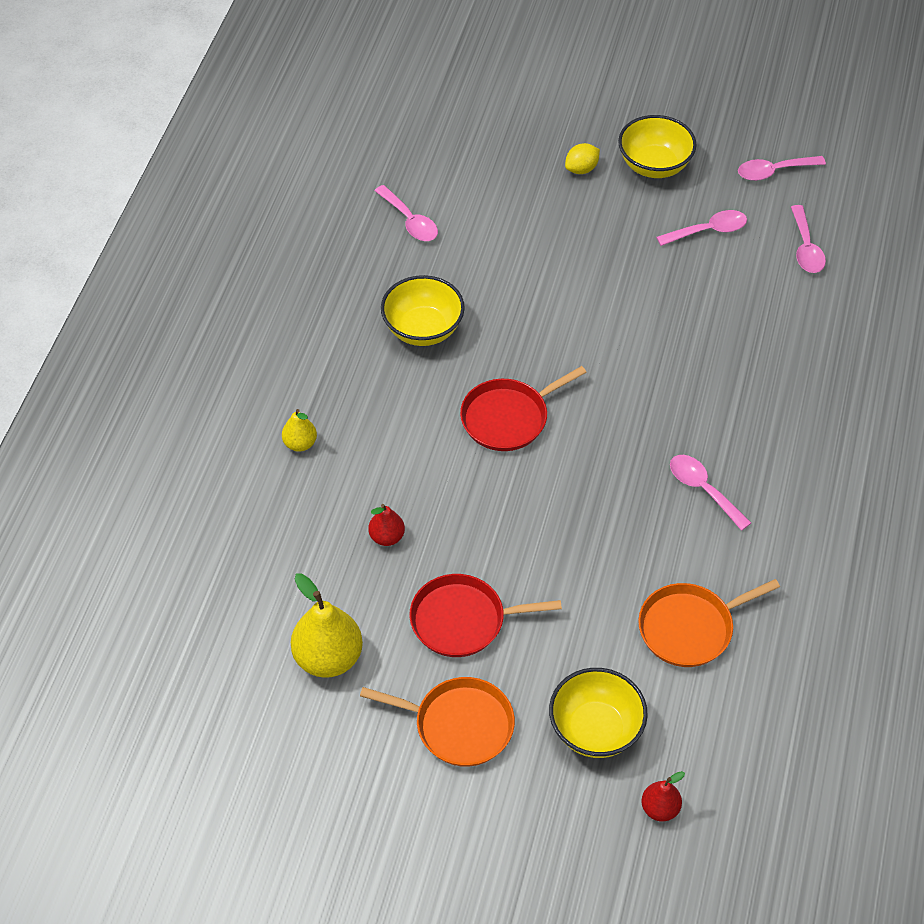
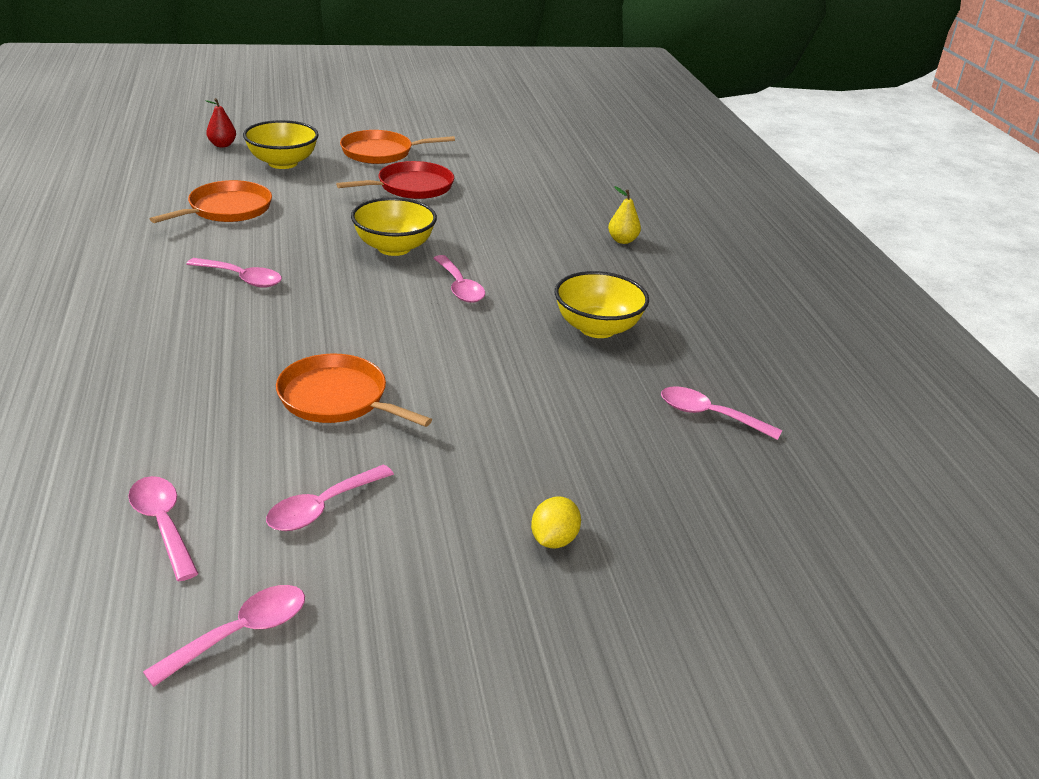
camera: 150 degrees right, 20 degrees down
yellow pear [291,573,363,678] -> none
red pear [369,504,405,546] -> none
red pan [460,366,587,451] -> pink spoon [433,255,485,303]
yellow bowl [618,115,697,178] -> yellow bowl moved to [351,197,437,256]
none -> orange pan [276,353,432,427]

